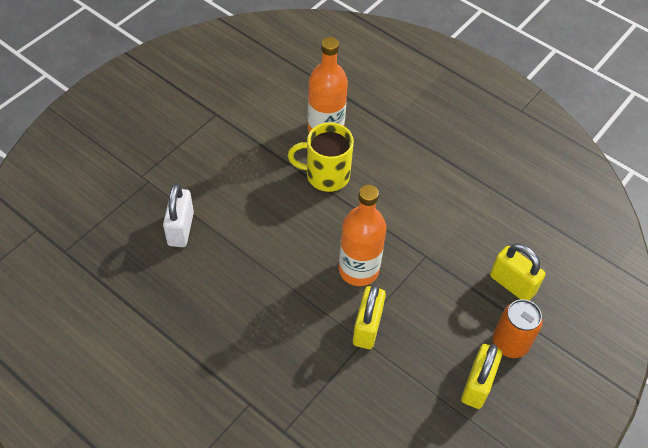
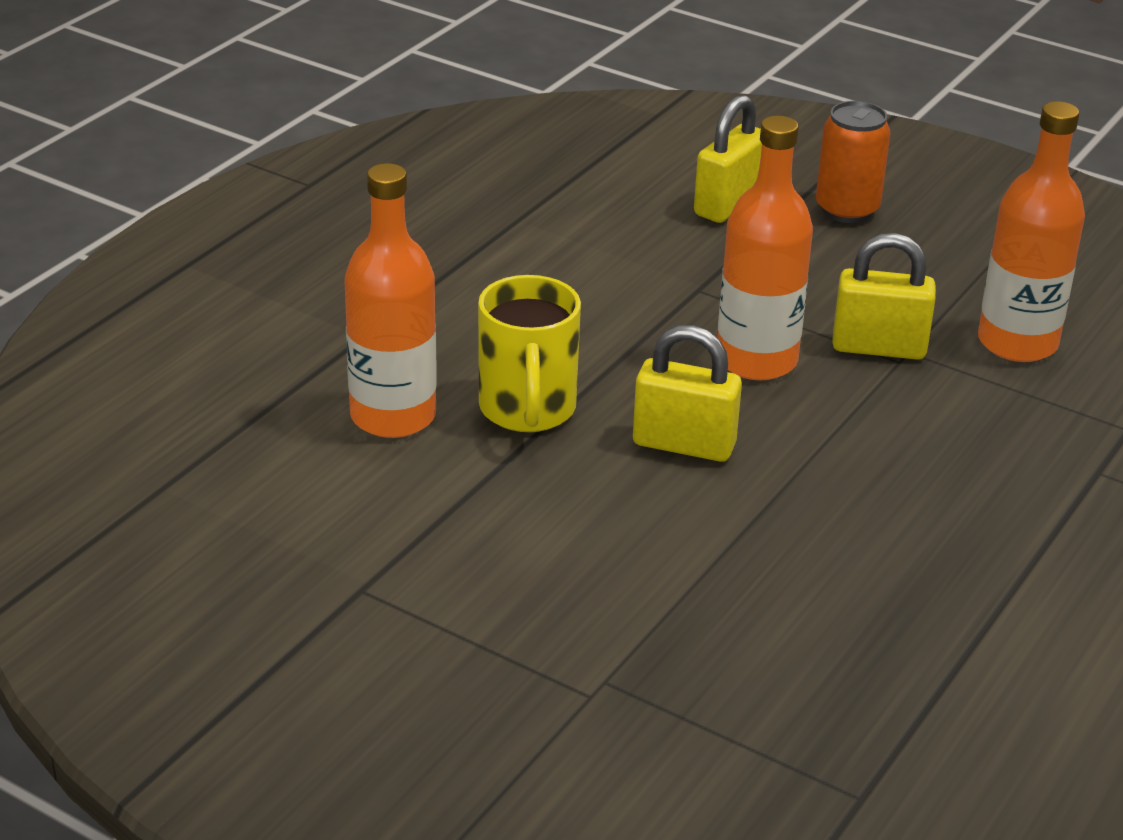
camera: 95 degrees left, 20 degrees down
white padlock [163,184,194,247] -> none
yellow padlock [461,344,502,409] -> yellow padlock moved to [633,325,742,462]
none -> orange bottle [978,101,1085,362]

